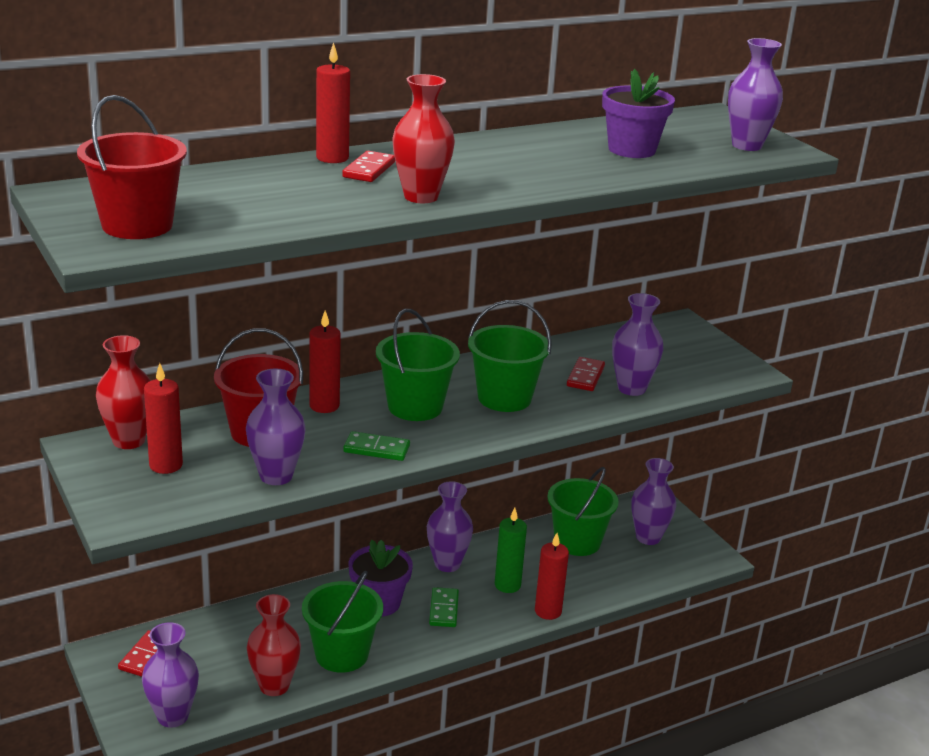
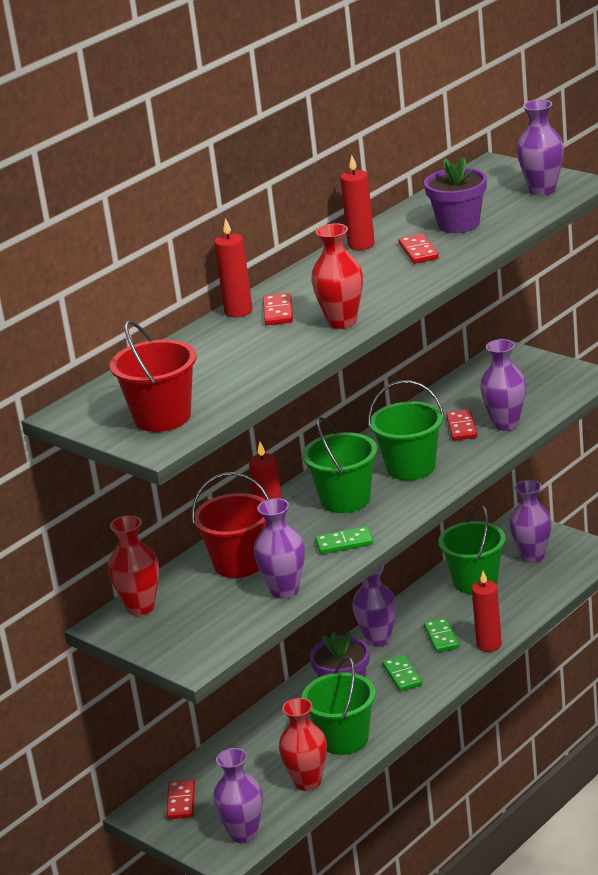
camera: 15 degrees left, 0 degrees up
red candle [144,363,183,474] -> red candle moved to [340,155,375,250]
green candle [495,508,527,593] -> green domino [424,618,459,653]
none -> red domino [398,234,439,264]

